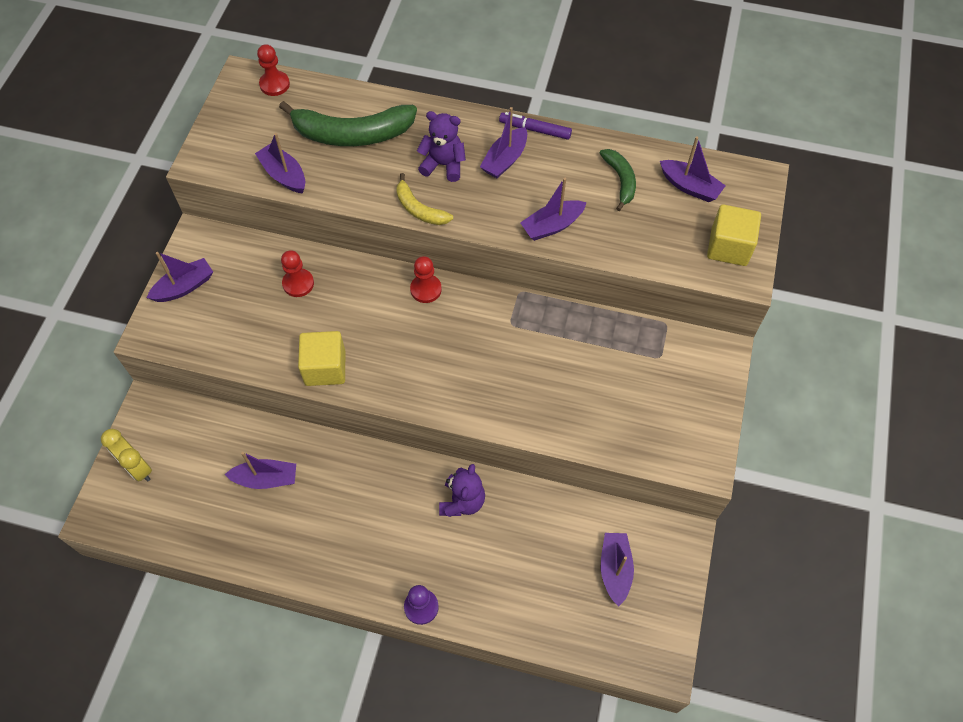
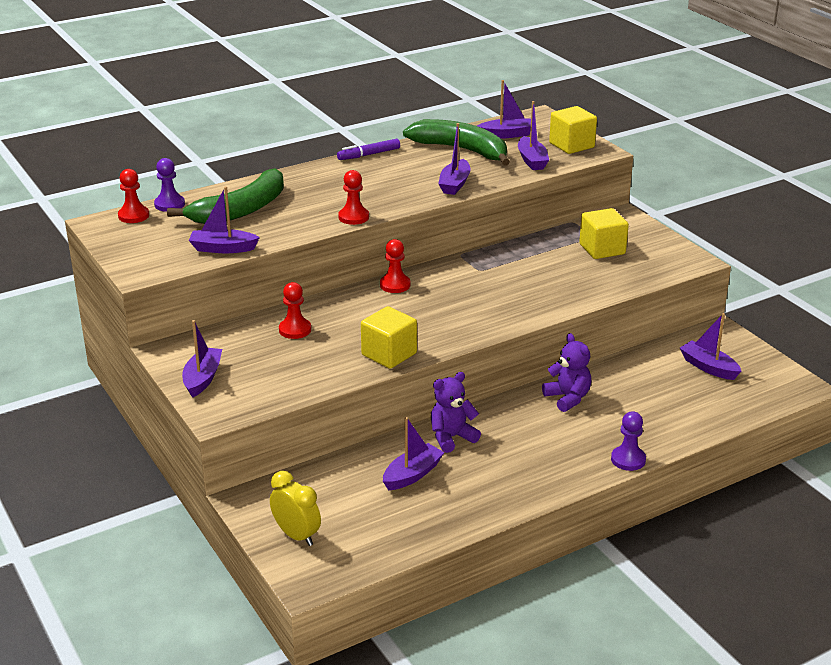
camera: 45 degrees left, 30 degrees down
yellow clock [101,429,152,482] -> yellow clock turned 135 degrees counterclockwise [270,471,321,546]
yellow banana [396,173,453,225] -> red pawn [338,170,369,225]
purple teddy bear [417,111,466,182] -> purple teddy bear moved to [431,372,481,453]
purple boat [480,107,527,178] -> purple boat moved to [518,101,549,170]
green banana [600,149,636,211] -> green banana [403,119,510,166], size x1.87
none -> purple pawn [154,158,185,212]
none -> yellow cube [579,208,629,259]

